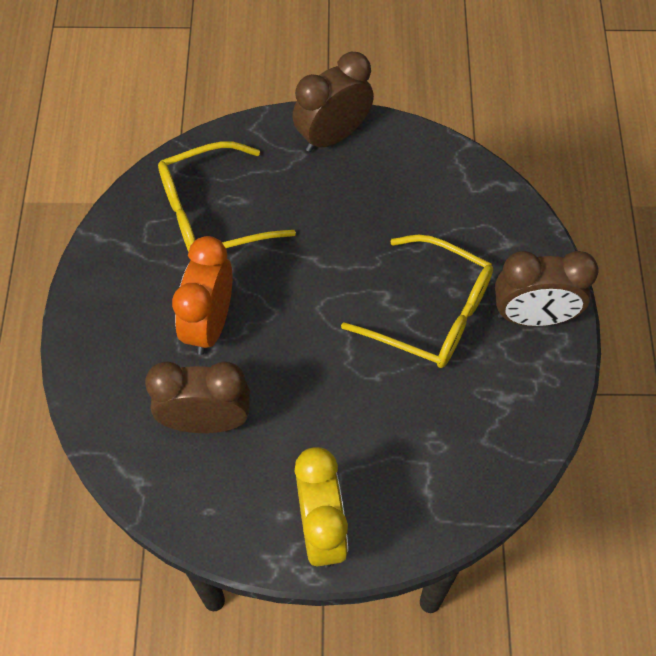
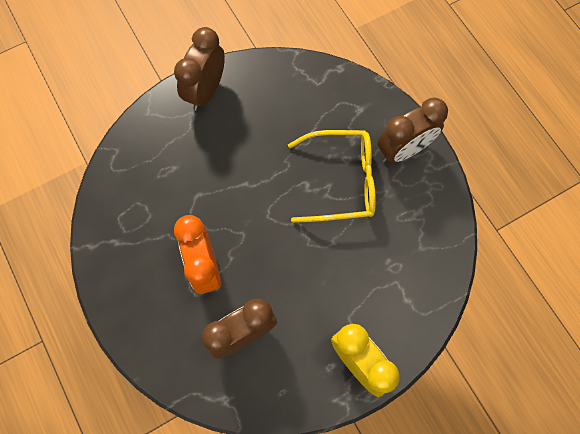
camera: 30 degrees left, 10 degrees up
yellow glasses [158,141,296,252] -> none

